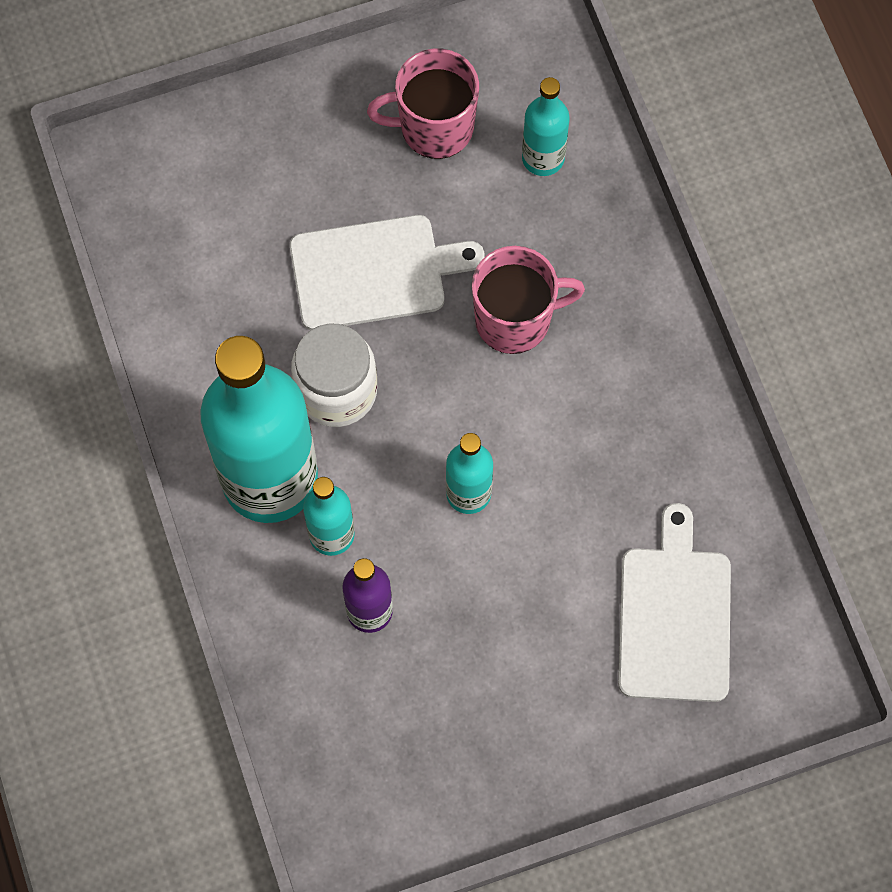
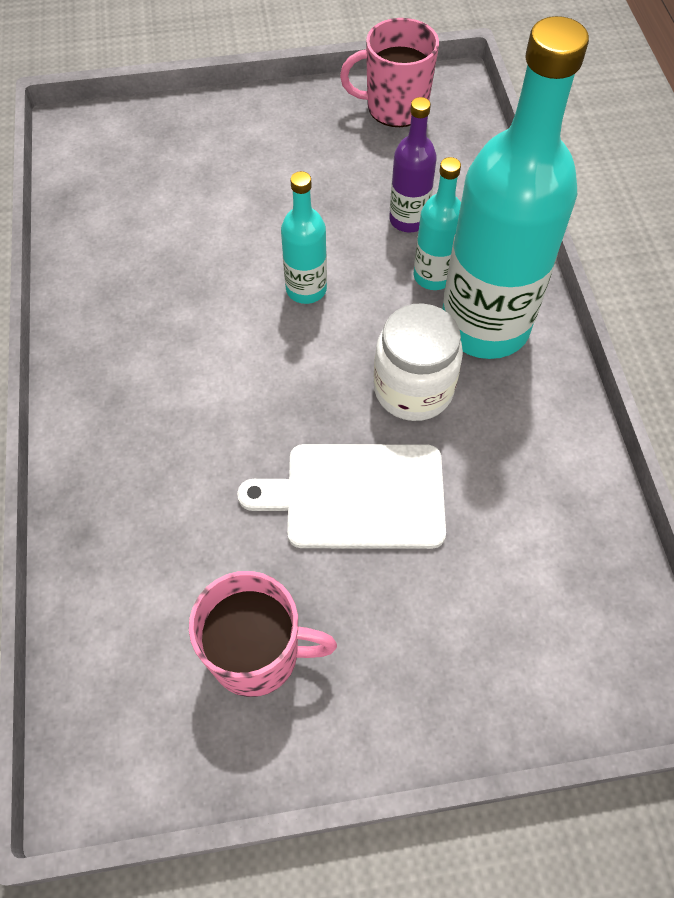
camera: 170 degrees left, 10 degrees down
pink mug [472,246,585,354] -> pink mug moved to [340,18,439,127]
turquoise bottle [522,77,570,176] -> none
white cutting board [618,503,731,702] -> none

